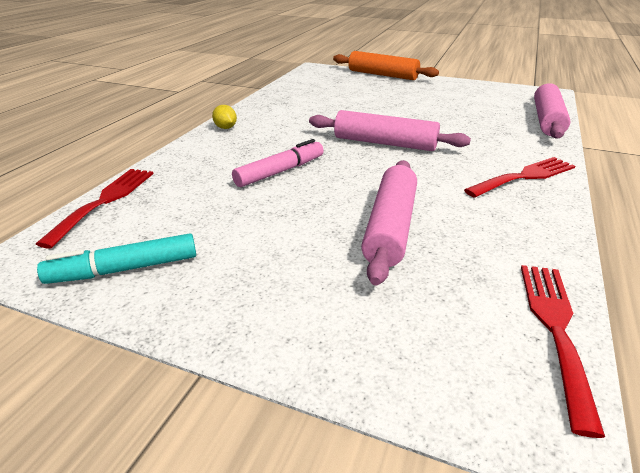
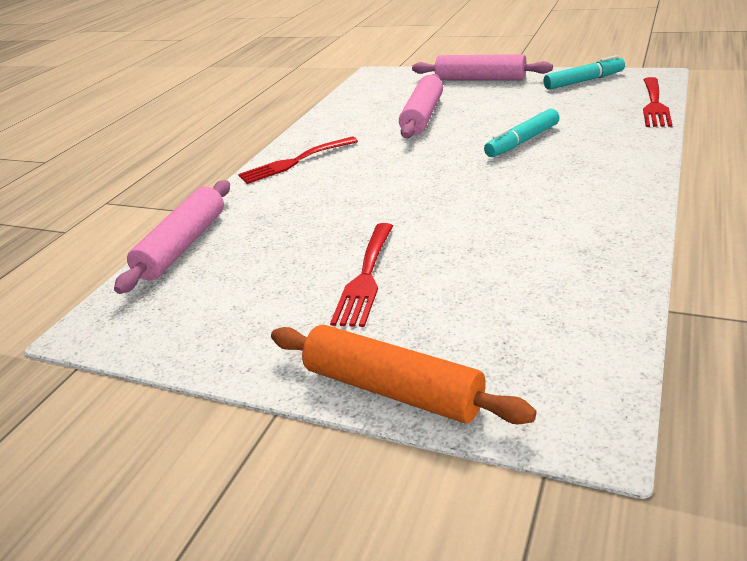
camera: 175 degrees left, 0 degrees up
yellow lemon [212,105,237,129] -> none
pink marker [232,139,324,187] -> turquoise marker [484,109,560,157]
pink rolling pin [309,110,471,151] -> pink rolling pin moved to [412,54,553,81]
red fork [521,265,605,438] -> red fork moved to [330,223,393,327]

